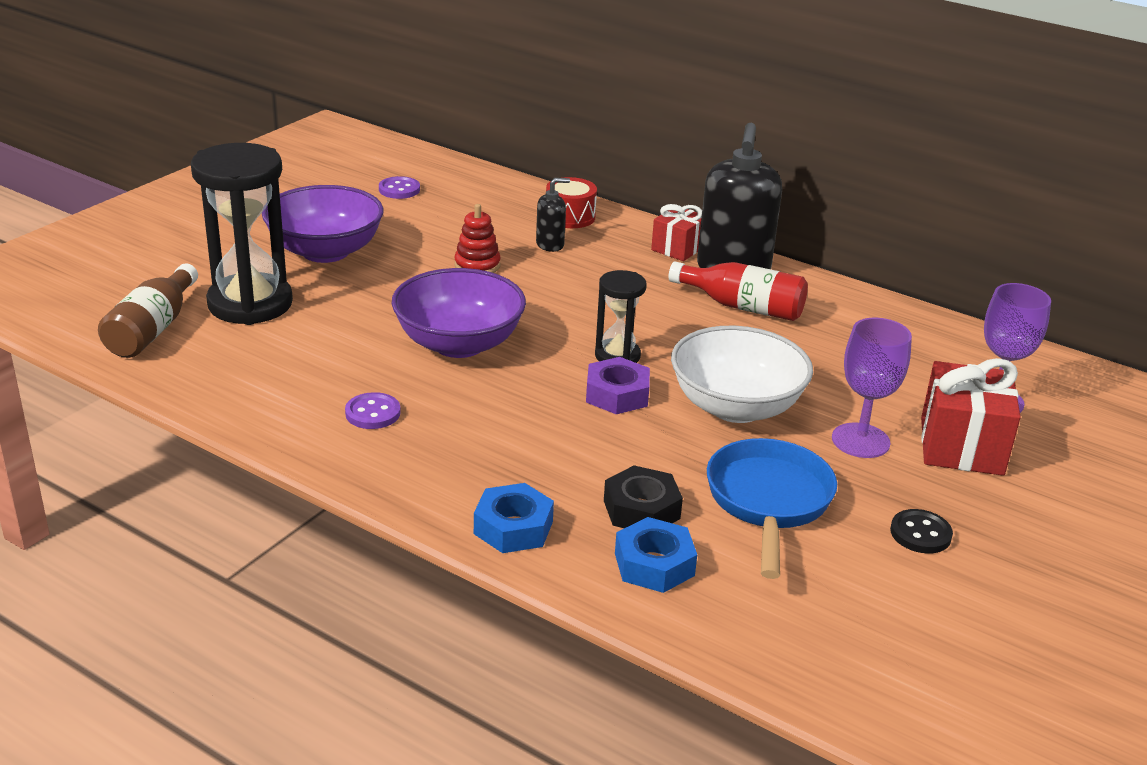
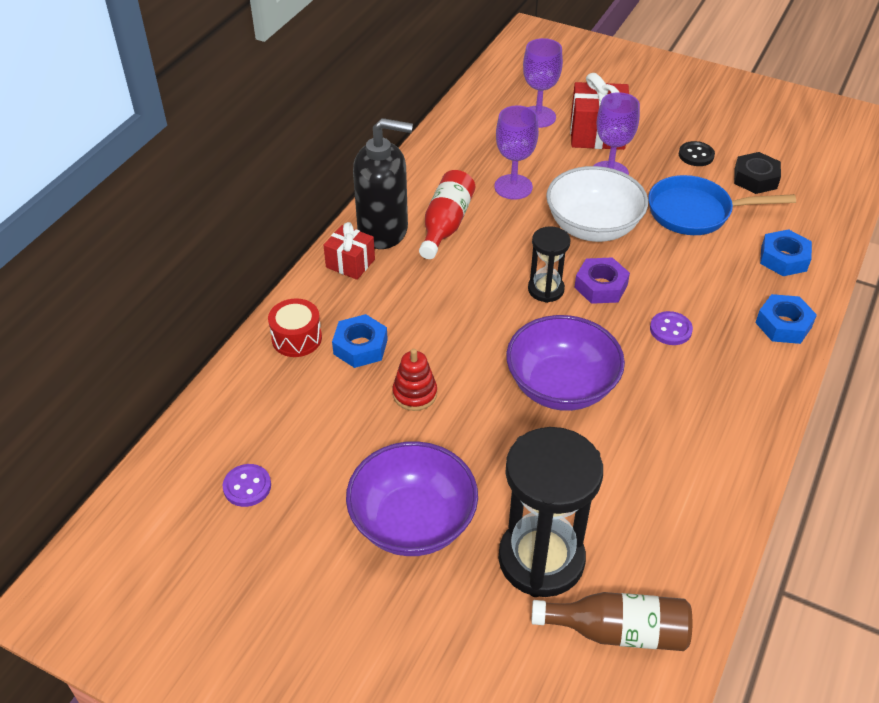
camera: 95 degrees left, 15 degrees up
purple button [345,392,401,429] -> purple button moved to [650,311,693,345]
black soap dispenser [536,178,570,252] -> blue nut [332,314,388,368]
black nut [604,465,683,528] -> black nut moved to [734,152,781,194]
none -> purple goblet [494,106,539,199]

